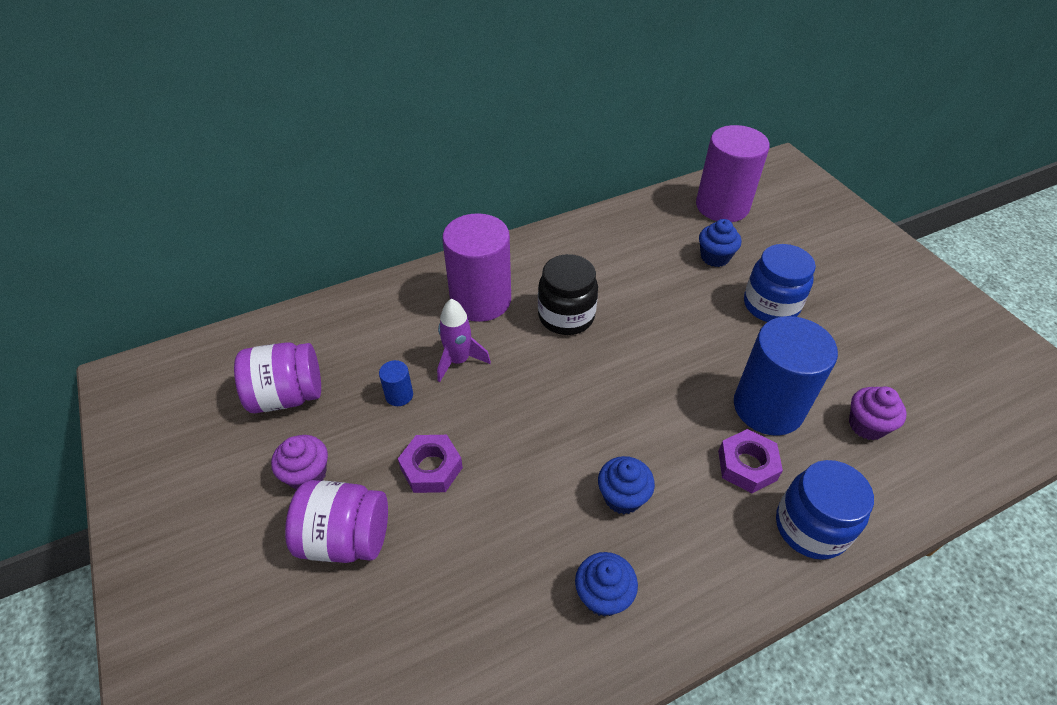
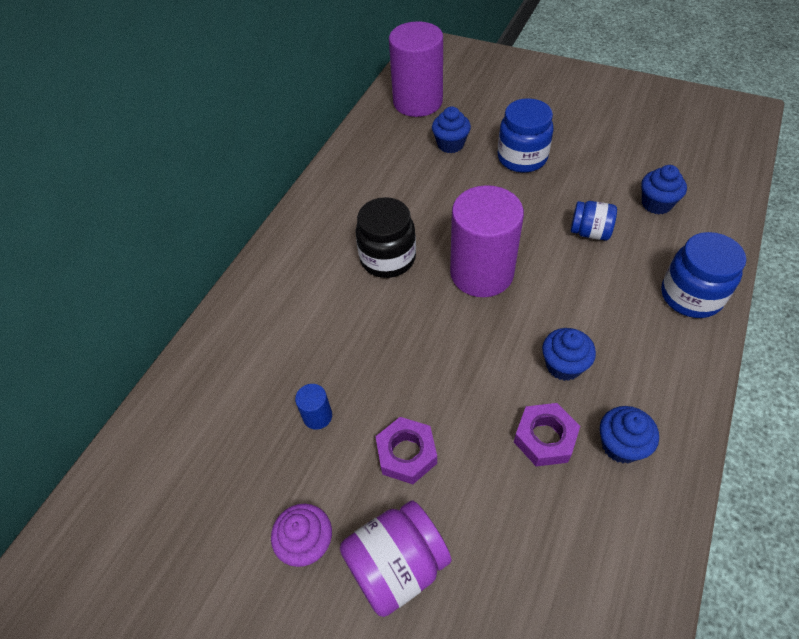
camera: 35 degrees left, 5 degrees up
purple jar [234,342,321,413] -> none
purple rocket [437,299,491,382] -> none
purple cylinder [442,213,511,322] -> purple cylinder moved to [450,185,524,297]
purple nut [718,429,783,493] -> purple nut moved to [514,403,580,466]
blue cylinder [734,316,838,436] -> blue jar [571,201,617,240]
purple cupcake [849,386,907,440] -> blue cupcake [641,165,687,214]

